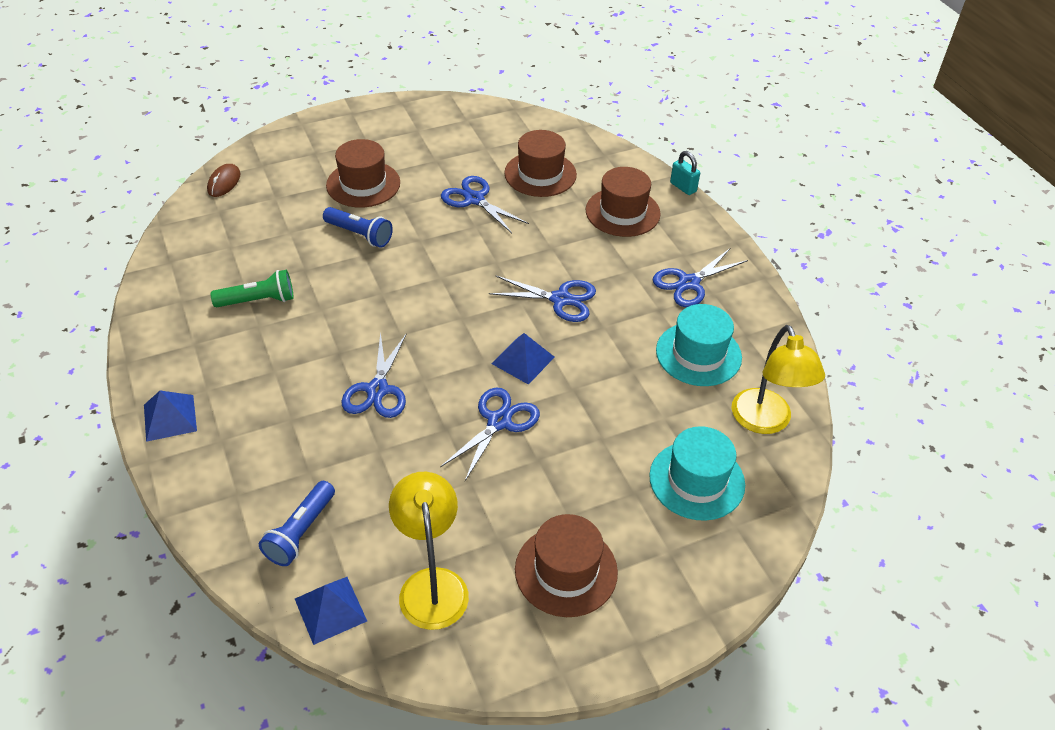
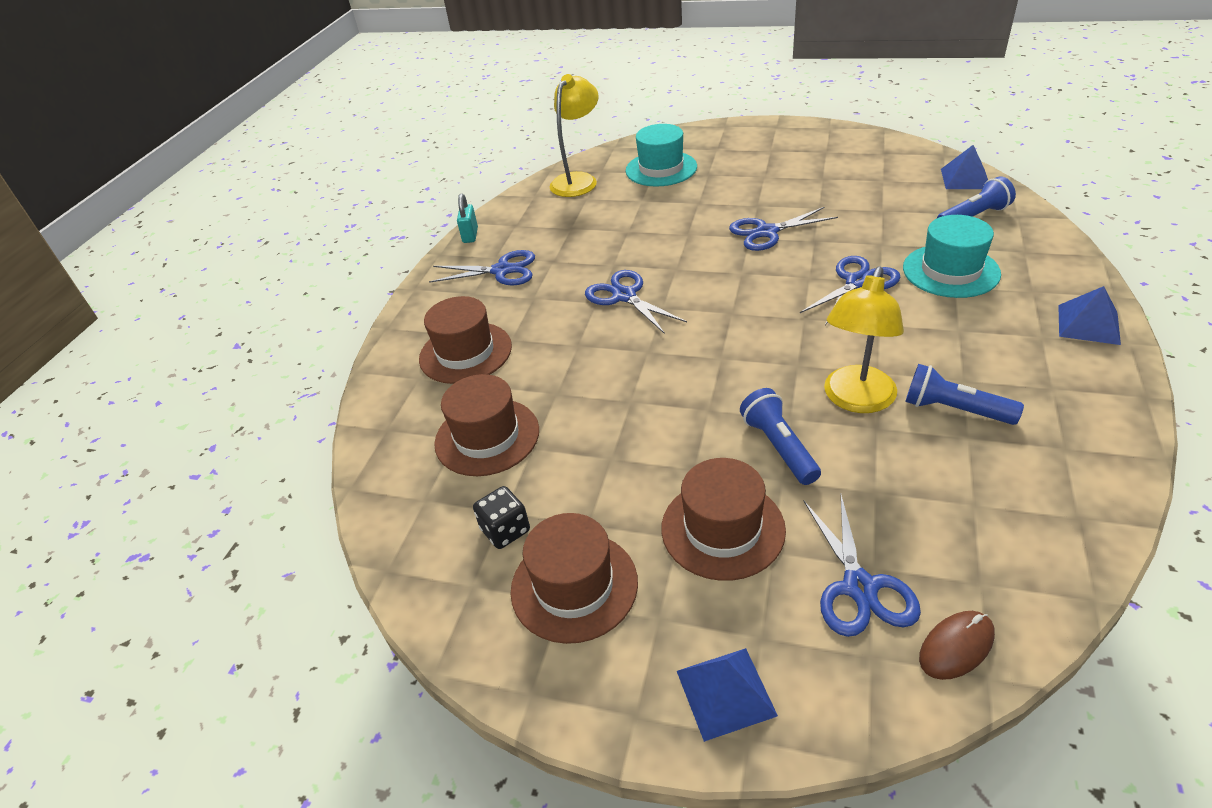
camera: 135 degrees left, 5 degrees down
green flashlight [211,270,294,307] -> blue flashlight [905,364,1024,425]
yellow lamp [389,472,469,630] -> yellow lamp moved to [824,266,904,413]
blue scissors [441,176,529,233] -> blue scissors moved to [804,495,921,637]
blue pyramid [491,333,555,385] -> blue pyramid moved to [677,648,778,742]
brown hat [515,514,618,617] -> brown hat moved to [511,513,638,644]
turquoise hat [656,304,742,386] -> turquoise hat moved to [903,215,1001,298]
turquoise padlock [670,151,700,195] -> turquoise padlock moved to [457,193,478,243]
none -> black dice [473,486,530,549]

